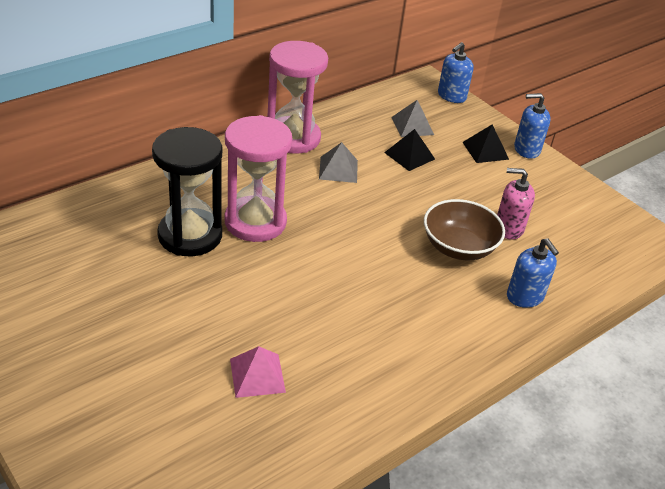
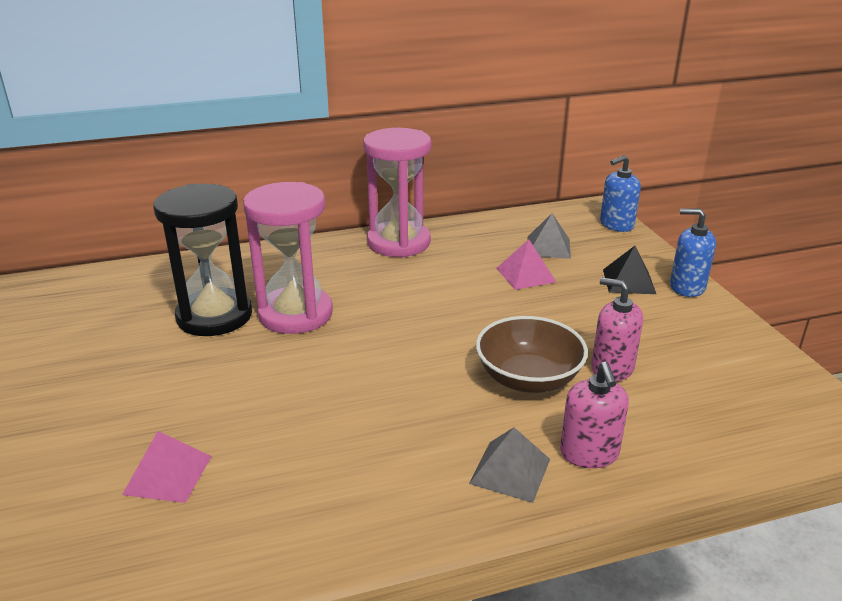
camera: 25 degrees right, 10 degrees down
grey pyramid [319,142,358,183] -> grey pyramid moved to [469,427,550,503]
black pyramid [384,129,435,171] -> pink pyramid [496,239,556,290]
blue soap dispenser [507,238,559,308] -> pink soap dispenser [560,362,629,468]

